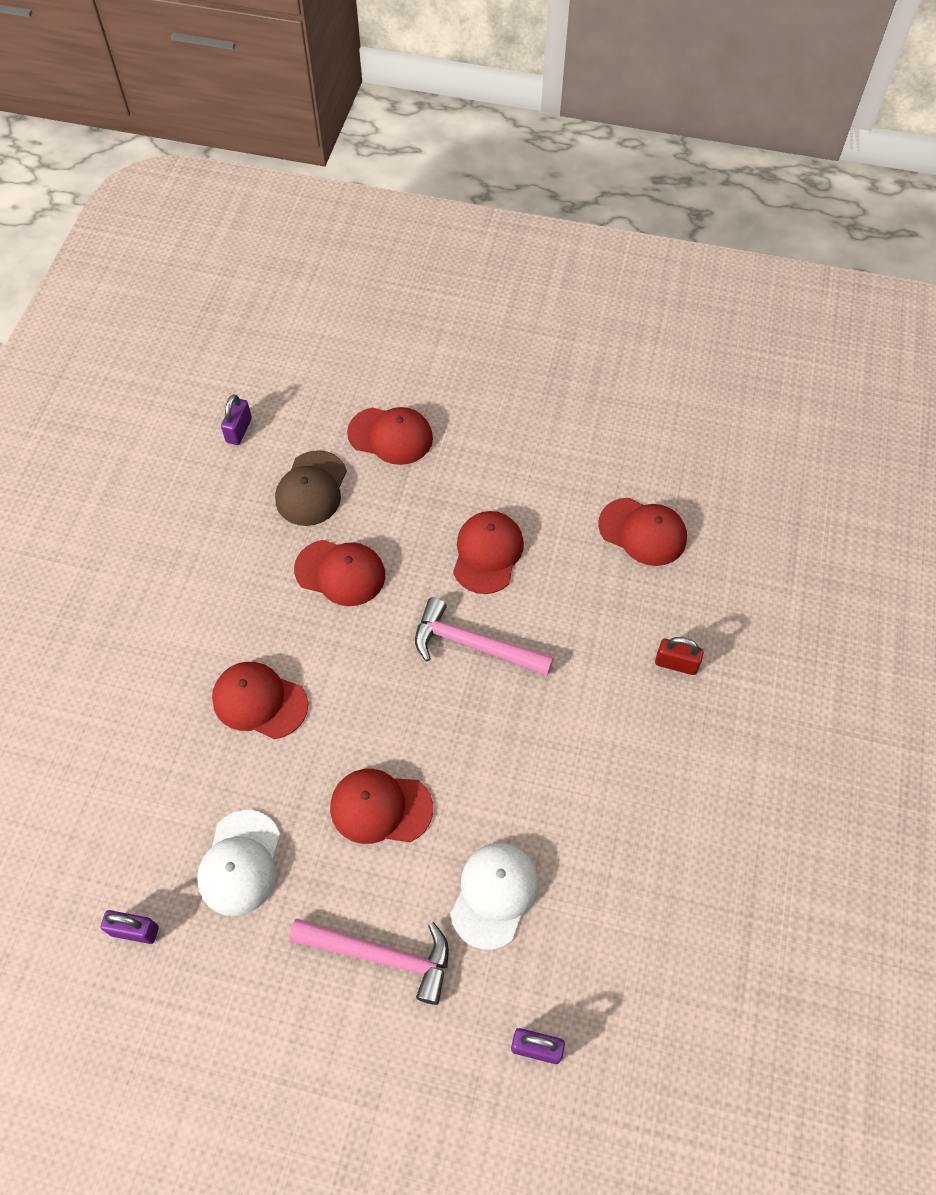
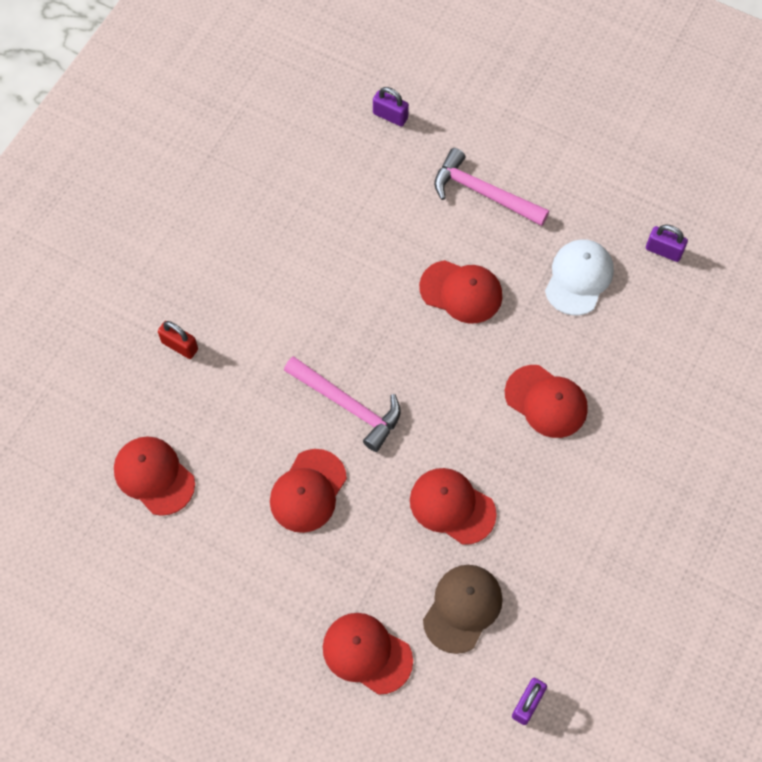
camera: 165 degrees left, 5 degrees up
white cap [450,843,539,950] -> none

